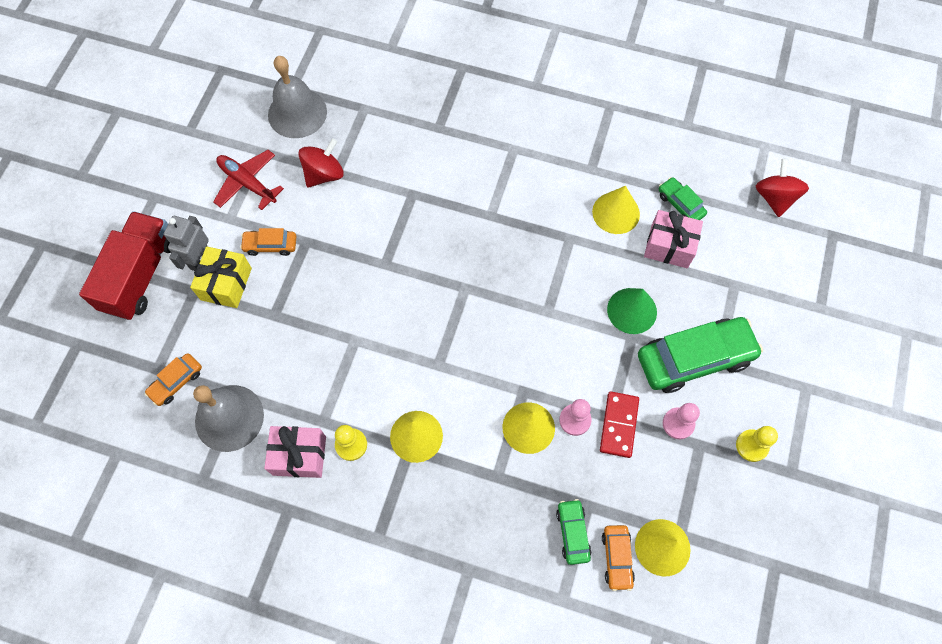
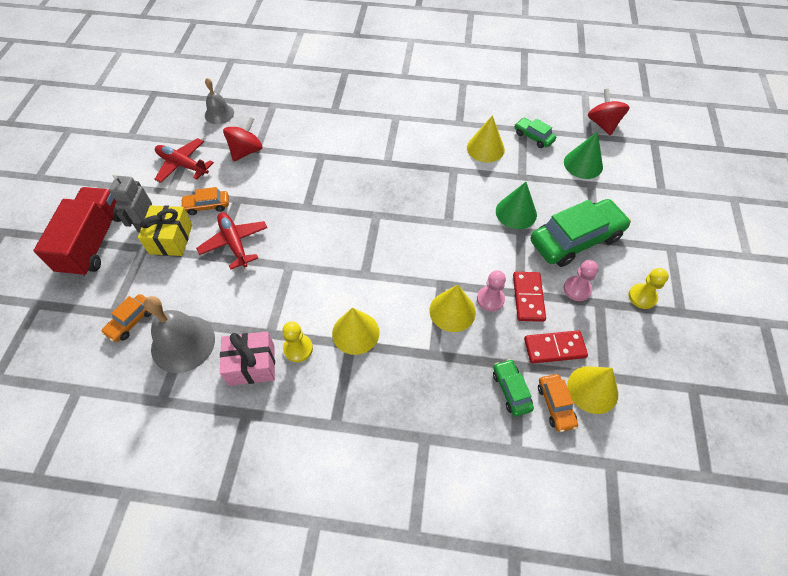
camera: 10 degrees left, 10 degrees down
grey bell [268,56,327,138] -> grey bell [205,78,234,124], size x0.62
pink gift [644,210,703,268] -> none
none -> red plane [196,212,267,270]
none -> red domino [524,330,588,364]
none -> green cone [564,132,603,179]

